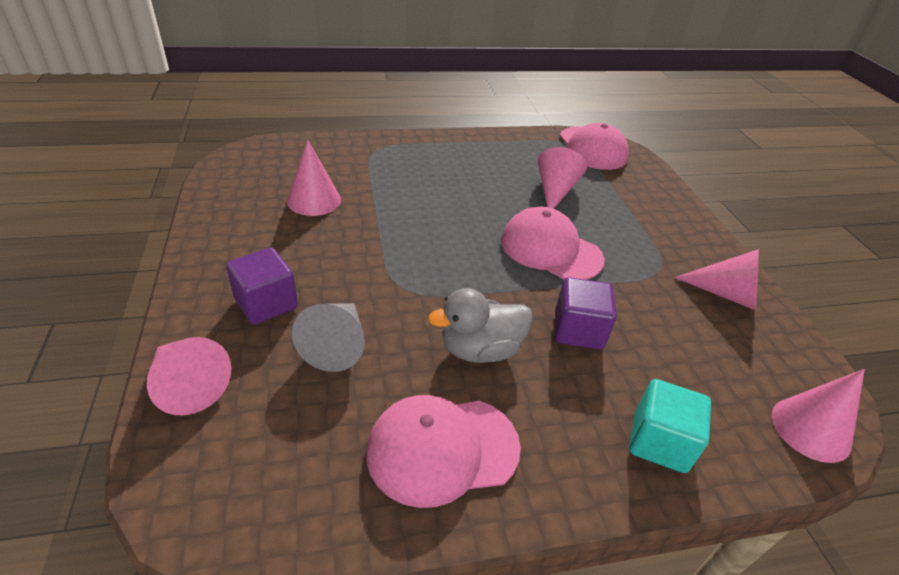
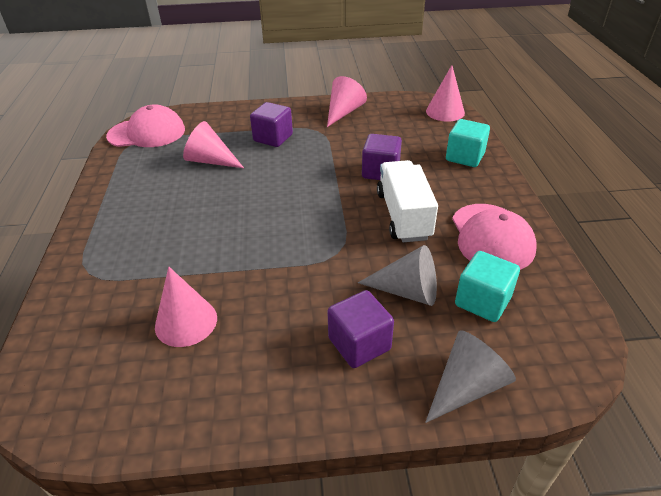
camera: 80 degrees left, 0 degrees up
pink cone [147,337,232,415] -> grey cone [425,330,516,423]
grey duck [428,288,533,363] -> white truck [377,160,438,242]
pink cap [501,207,605,280] -> none
none -> purple cube [250,102,293,147]
none -> turquoise cube [455,251,520,322]

